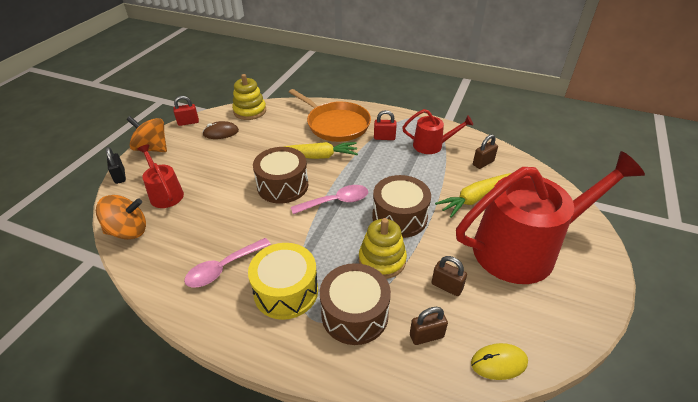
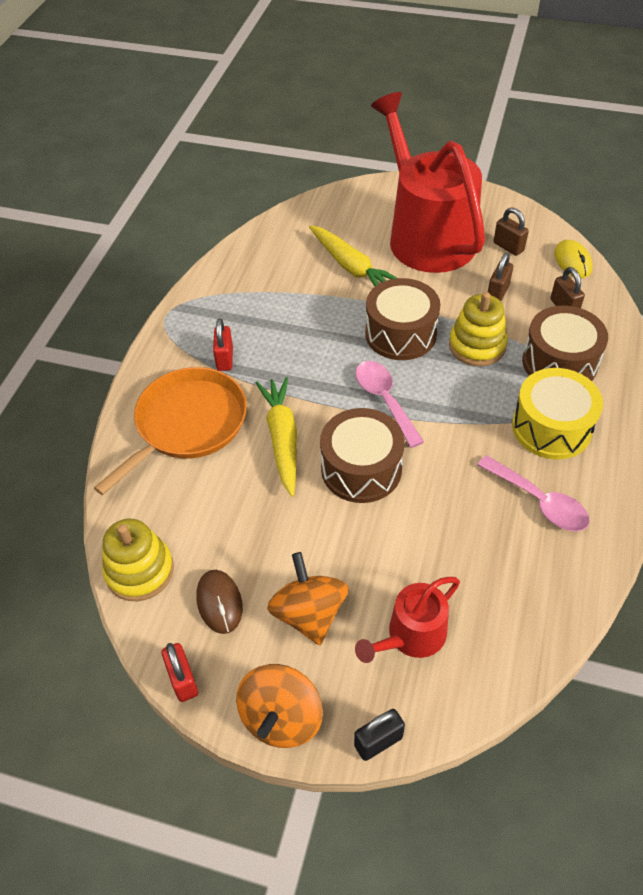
camera: 95 degrees left, 10 degrees up
orange spinning top [96,195,146,240] -> orange spinning top moved to [267,552,349,645]
red watering can [402,109,473,154] -> none
brown padlock [473,134,498,169] -> brown padlock moved to [494,207,529,256]

